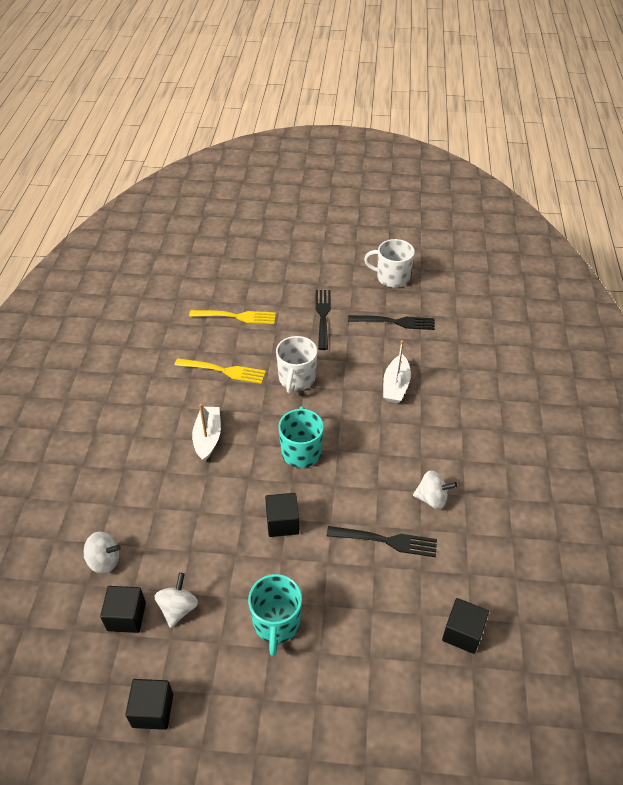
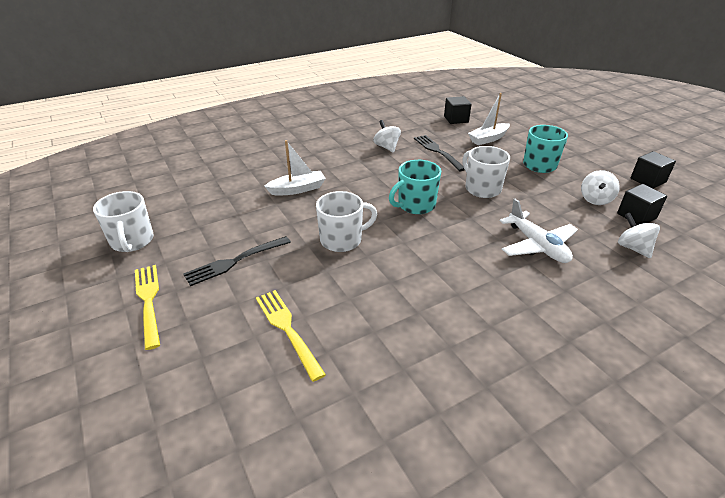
camera: 125 degrees left, 10 degrees down
white spinning top [154,573,198,628] -> white spinning top turned 45 degrees counterclockwise [581,170,620,205]
yellow fork [175,358,266,384] -> yellow fork moved to [135,265,160,350]
white boat [192,404,221,462] -> white boat moved to [468,93,510,145]
black cube [265,493,299,537] -> white mug [462,146,510,198]
black fork [348,315,435,330] -> none
none -> white plane [500,199,578,263]

